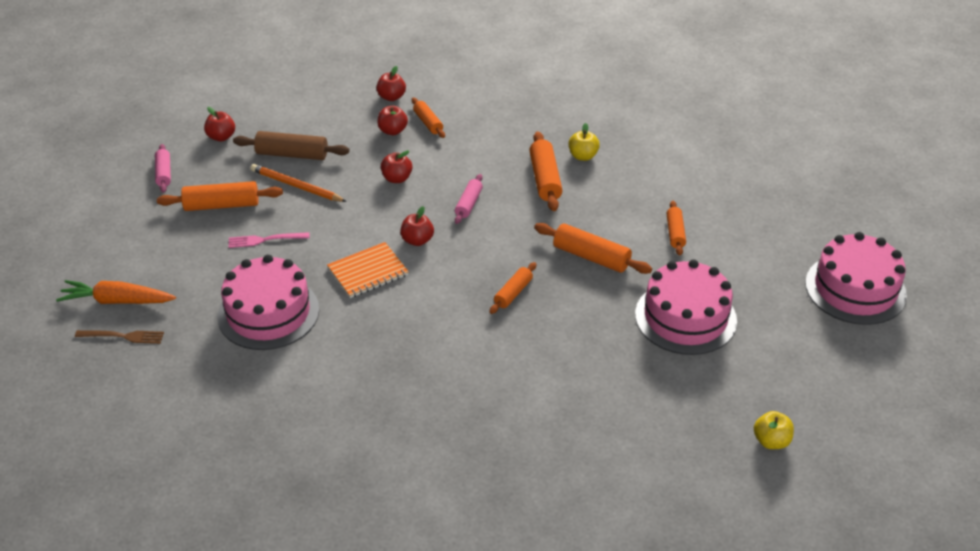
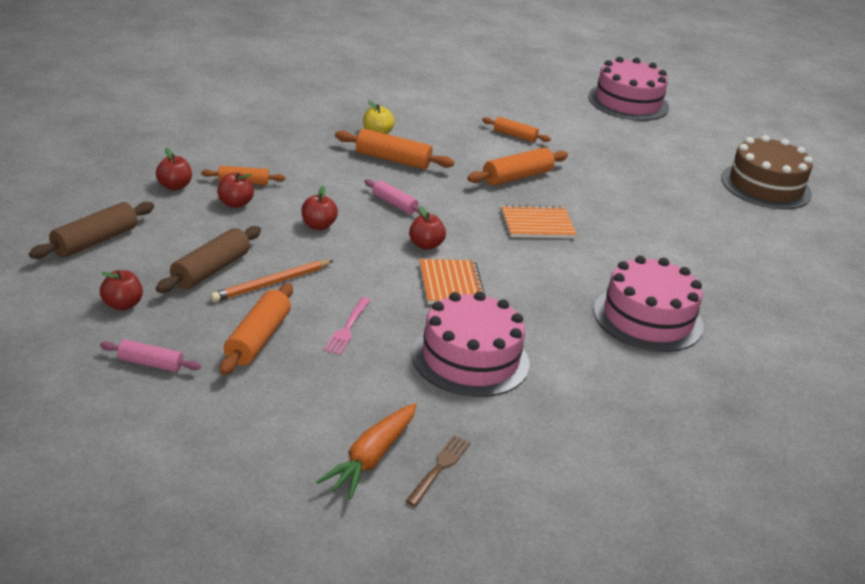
camera: 70 degrees left, 10 degrees down
orange rolling pin [490,262,537,314] -> orange notebook [501,205,577,238]
pink cake [635,259,737,355] -> pink cake moved to [594,255,704,352]
yellow apple [754,411,794,449] -> brown cake [721,135,813,209]
none -> brown rolling pin [29,202,154,259]

